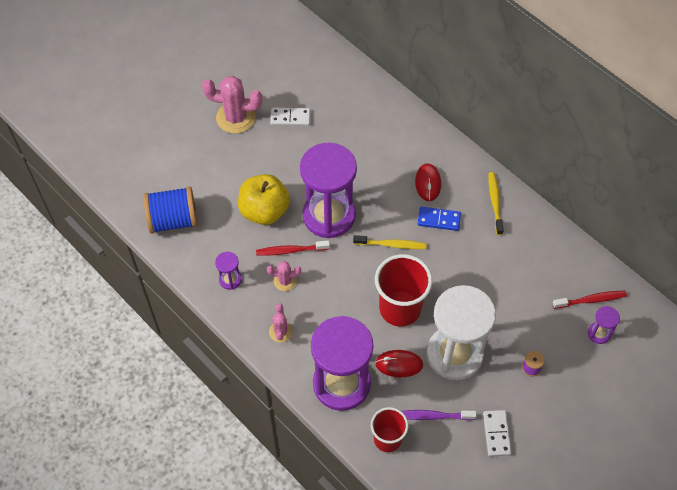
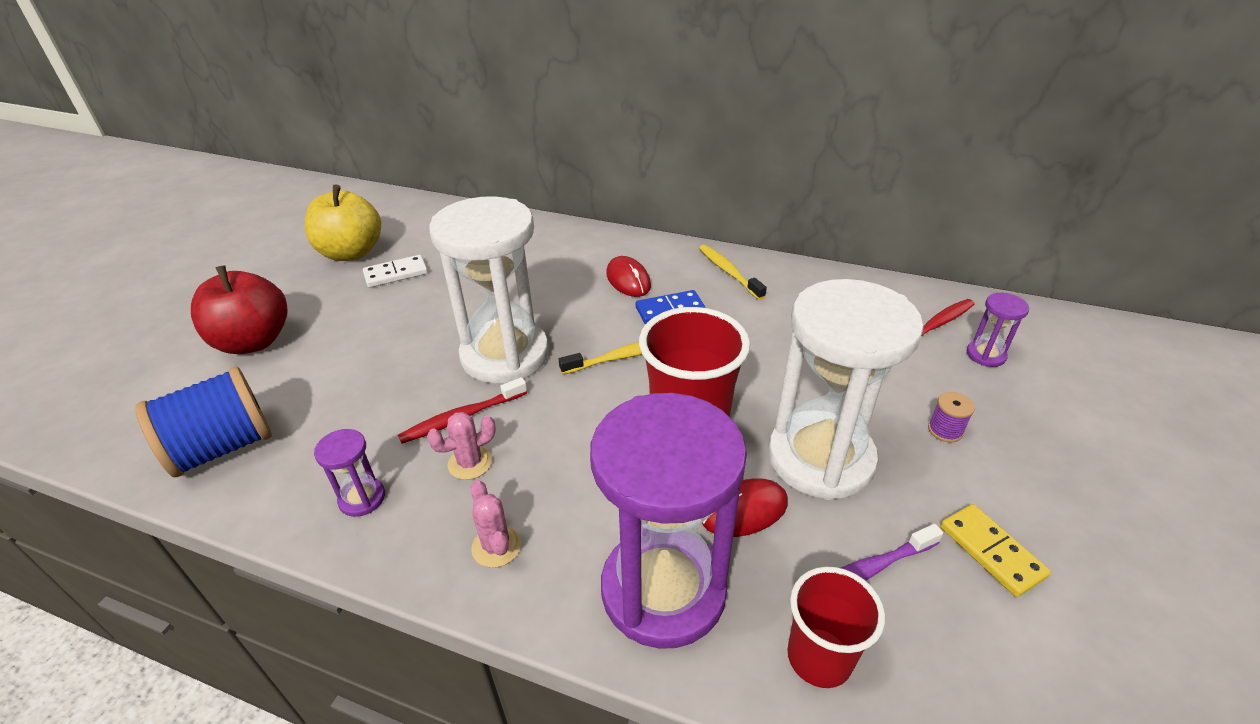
camera: 25 degrees left, 20 degrees down
pink cactus [202,76,262,134] -> none
yellow apple [238,174,290,225] -> yellow apple moved to [305,185,381,261]
purple hourglass [300,142,357,238] -> white hourglass [429,196,549,384]
white domino [483,410,512,456] -> yellow domino [940,504,1051,597]
none -> red apple [191,265,288,354]

